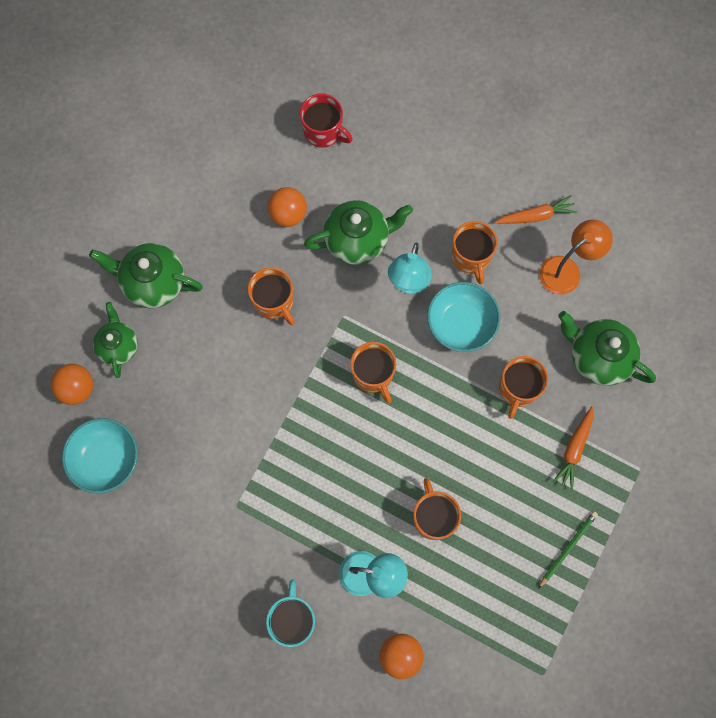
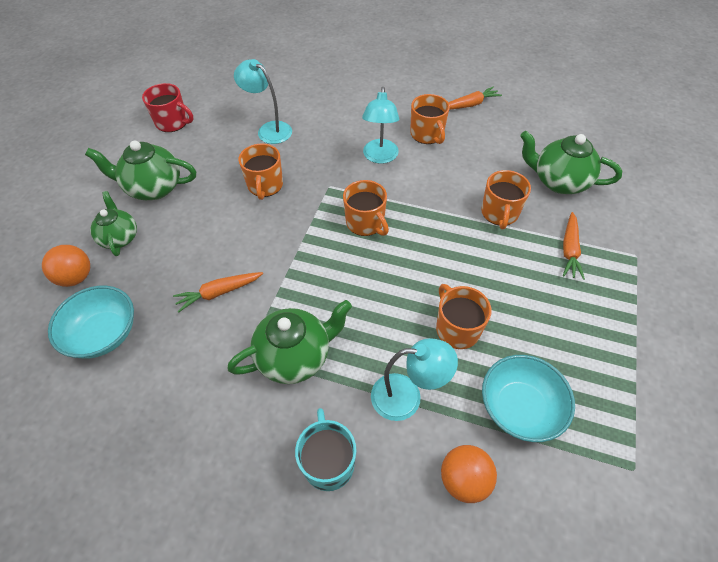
camera: 10 degrees left, 20 degrees down
orange mug [248,267,295,325] -> orange mug turned 45 degrees clockwise [239,143,283,200]
orange ball [267,187,307,227] -> turquoise lamp [234,59,292,144]
red mug [300,94,353,148] -> red mug moved to [142,83,194,132]
green teapot [304,200,413,265] -> green teapot moved to [227,300,352,384]
turquoise bowl [427,282,500,352] -> turquoise bowl moved to [482,355,575,442]
green pencil [538,511,598,589] -> none
orange lamp [539,220,613,294] -> none
none -> orange carrot [173,272,263,312]

